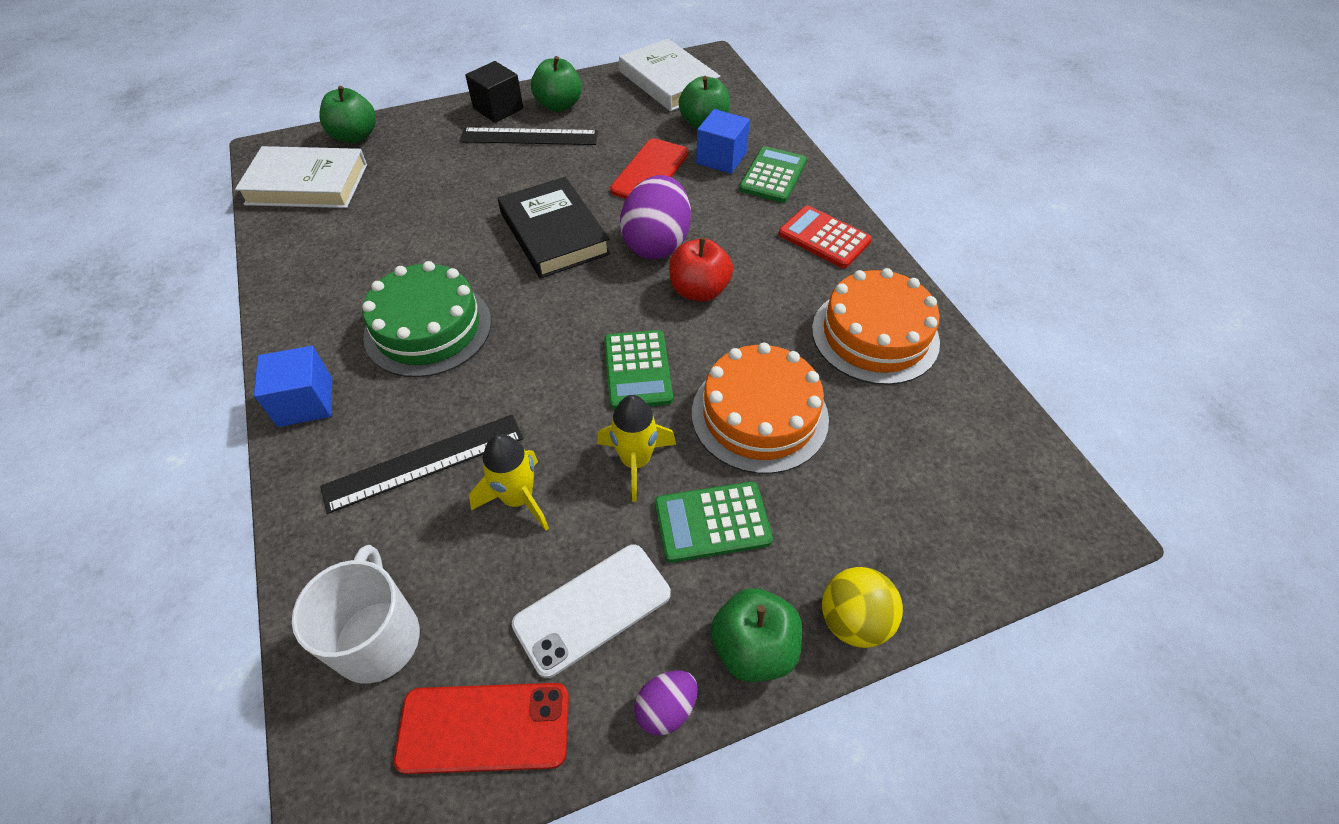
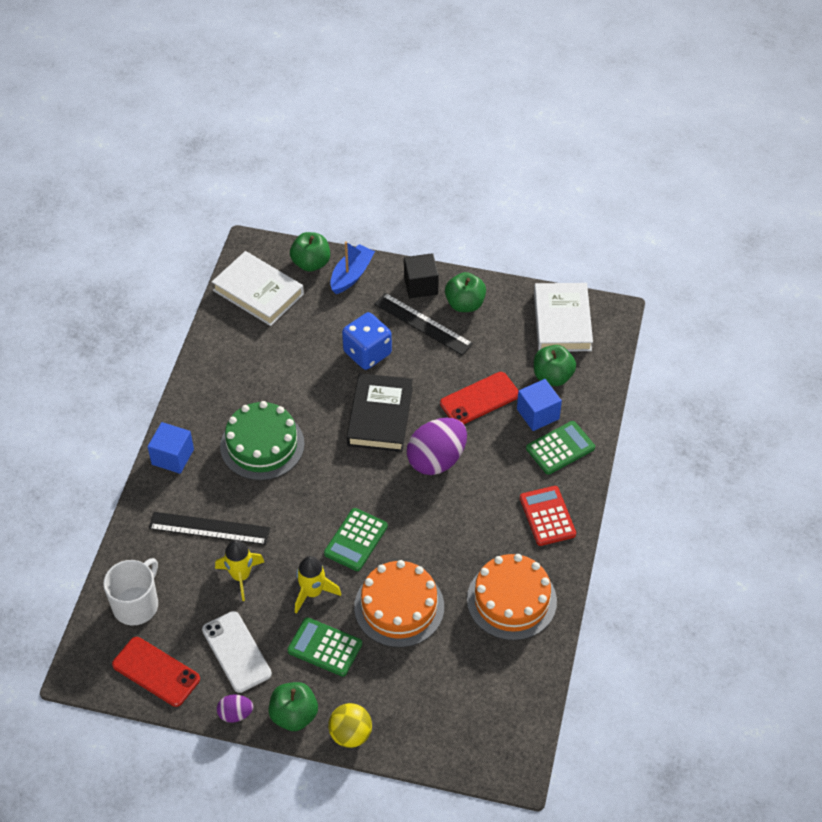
camera: 35 degrees right, 0 degrees up
white phone [512,545,671,678] -> white phone turned 60 degrees clockwise [202,611,272,693]
red apple [669,237,733,302] -> none
none -> blue boat [330,241,375,294]
none -> blue dice [342,312,392,370]

